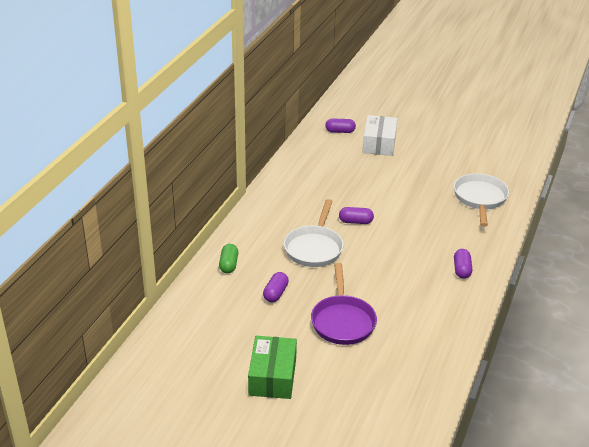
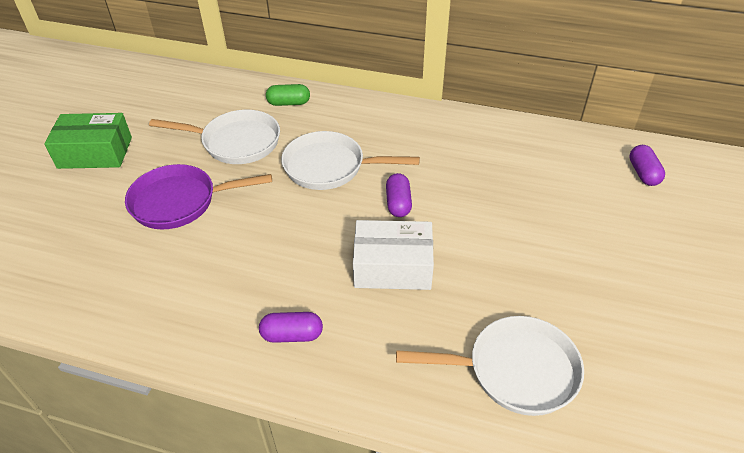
camera: 85 degrees right, 10 degrees up
purple capsule [263,272,289,302] -> white pan [149,110,280,164]
white box [363,115,397,156] -> white box moved to [353,220,434,290]

